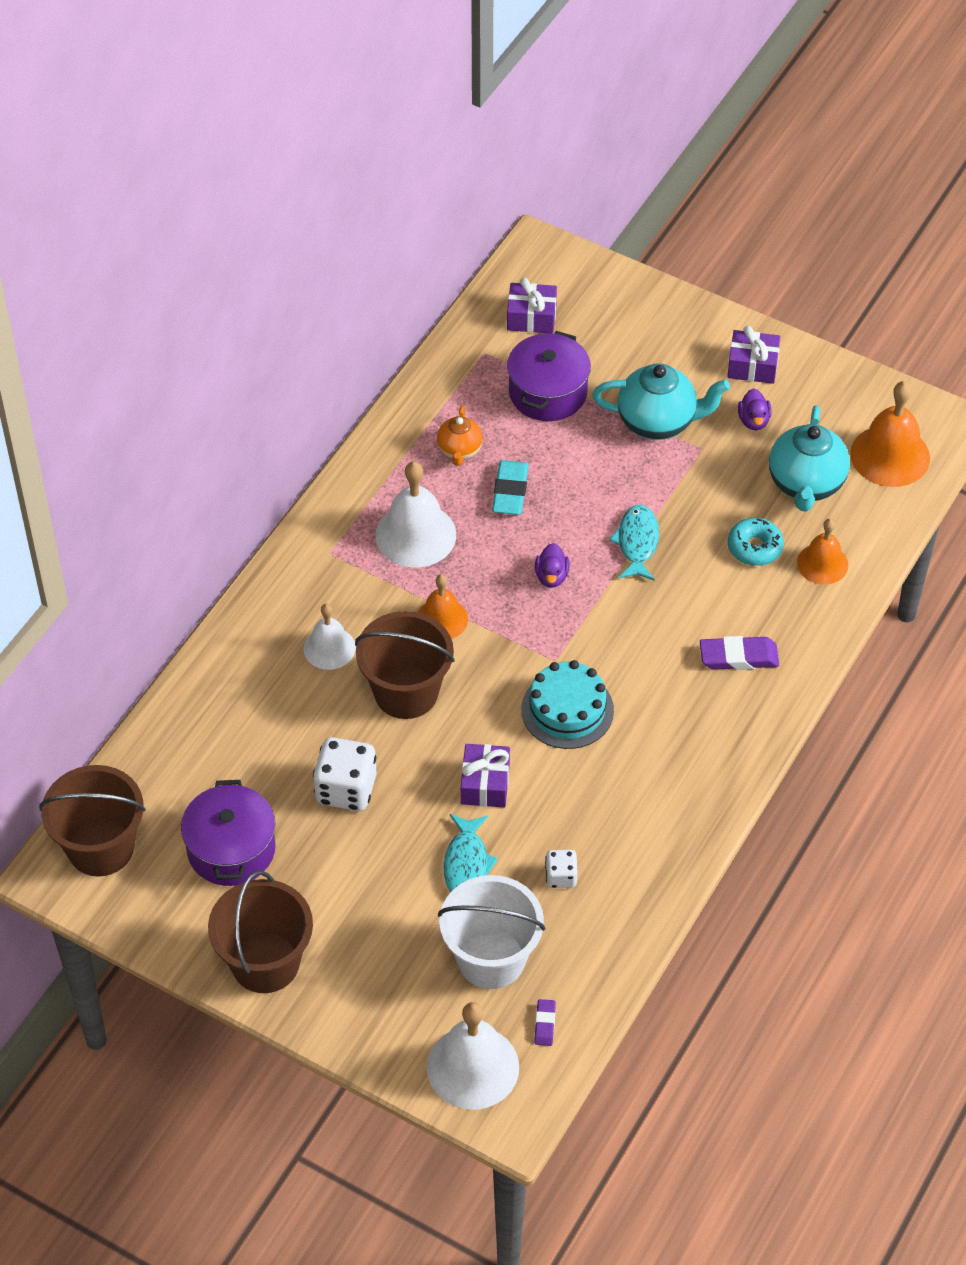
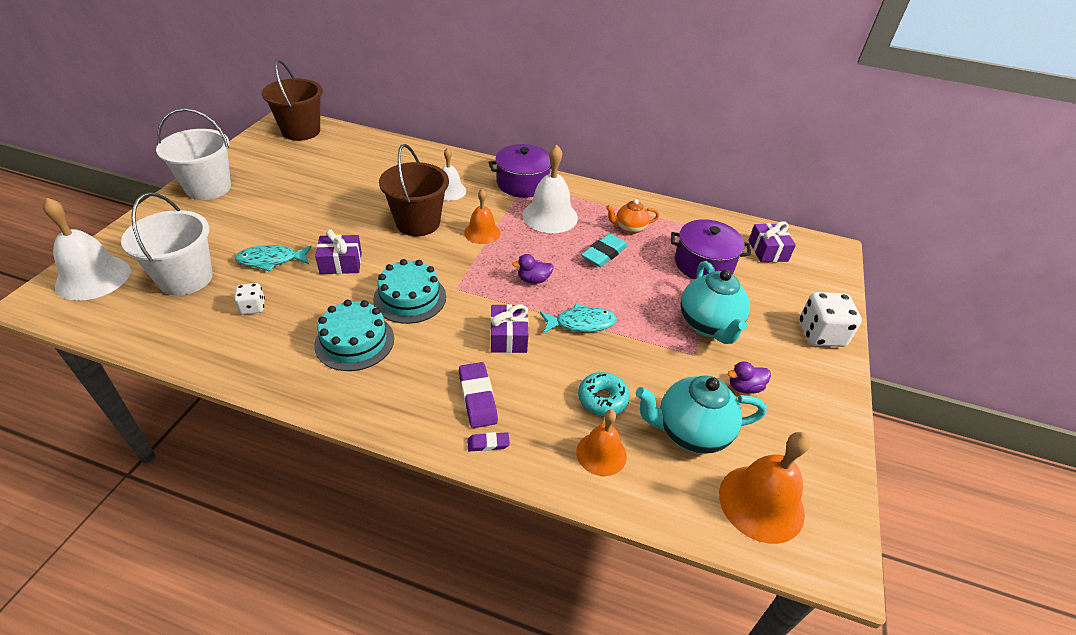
camera: 75 degrees right, 10 degrees down
purple pot [181,780,276,886] -> purple pot moved to [488,144,551,198]
brown bucket [208,871,313,993] -> white bucket [156,108,231,200]
white dice [313,737,377,811] -> white dice moved to [799,292,862,347]
turquoise eraser [492,460,529,515] -> turquoise eraser turned 45 degrees counterclockwise [581,234,628,267]
purple eraser [534,999,556,1046] -> purple eraser moved to [467,432,510,451]
purple gift [727,326,781,384] -> purple gift moved to [490,304,528,353]
none -> turquoise cake [314,300,394,371]

